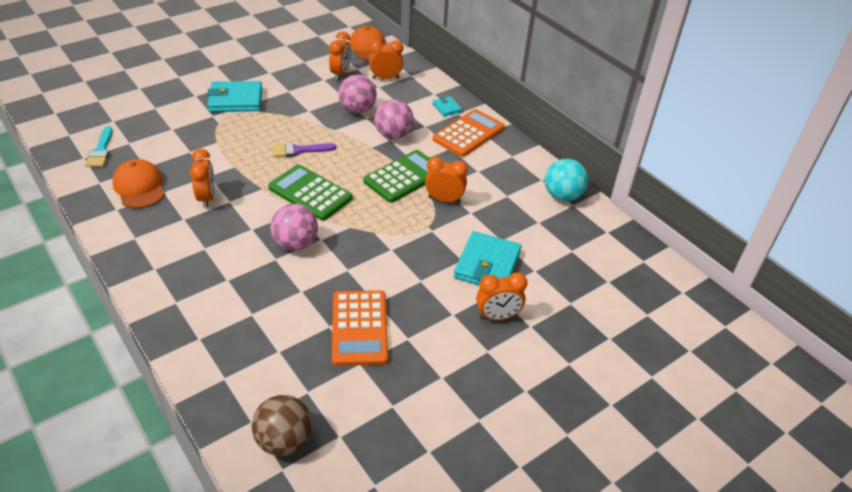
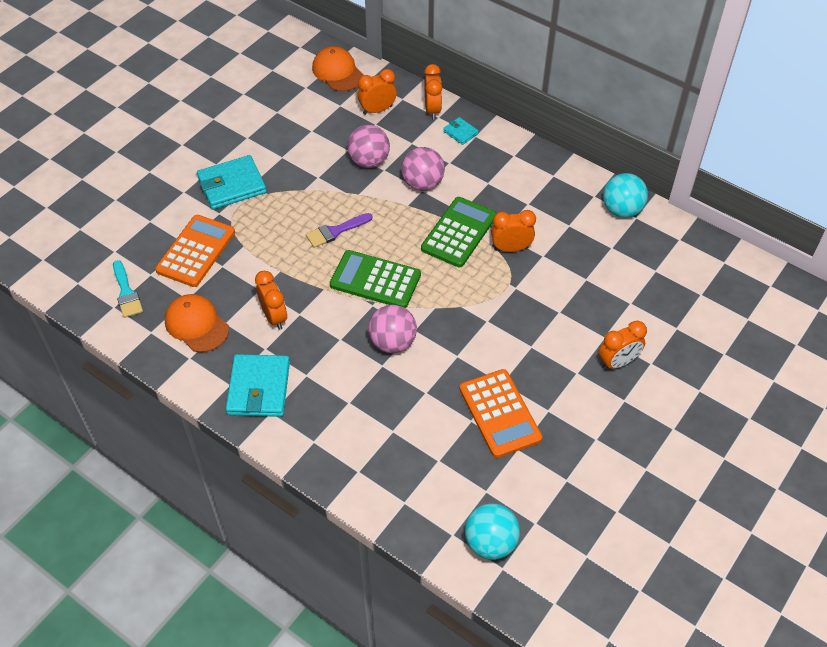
camera: 15 degrees left, 10 degrees up
brown ball [252,395,312,456] -> turquoise ball [465,503,520,560]
orange clock [329,31,351,80] -> orange clock moved to [424,64,442,120]
orange calculator [433,109,505,157] -> orange calculator moved to [155,215,235,287]
turquoise wallet [454,231,521,285] -> turquoise wallet moved to [226,354,290,417]

